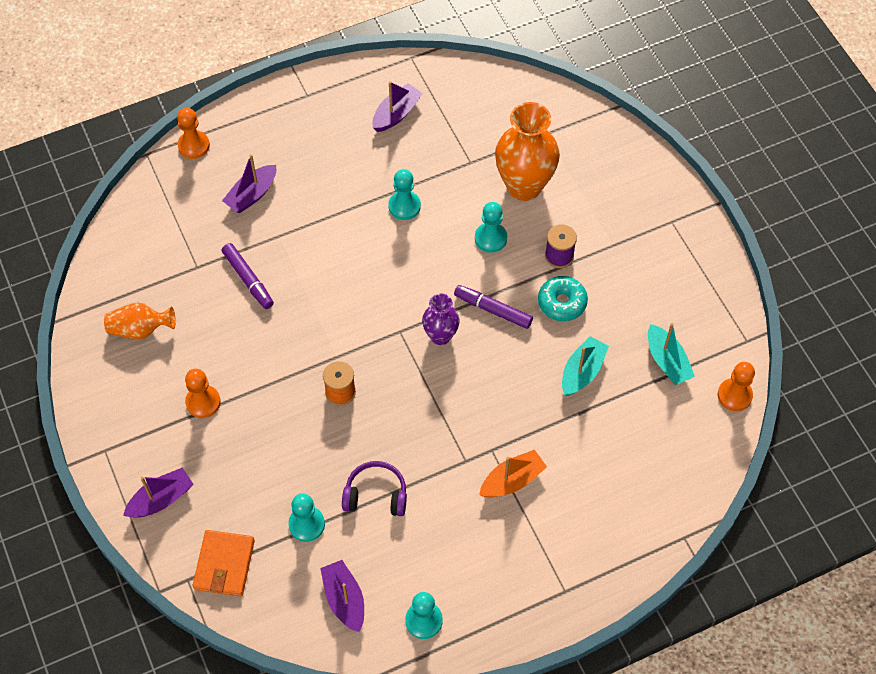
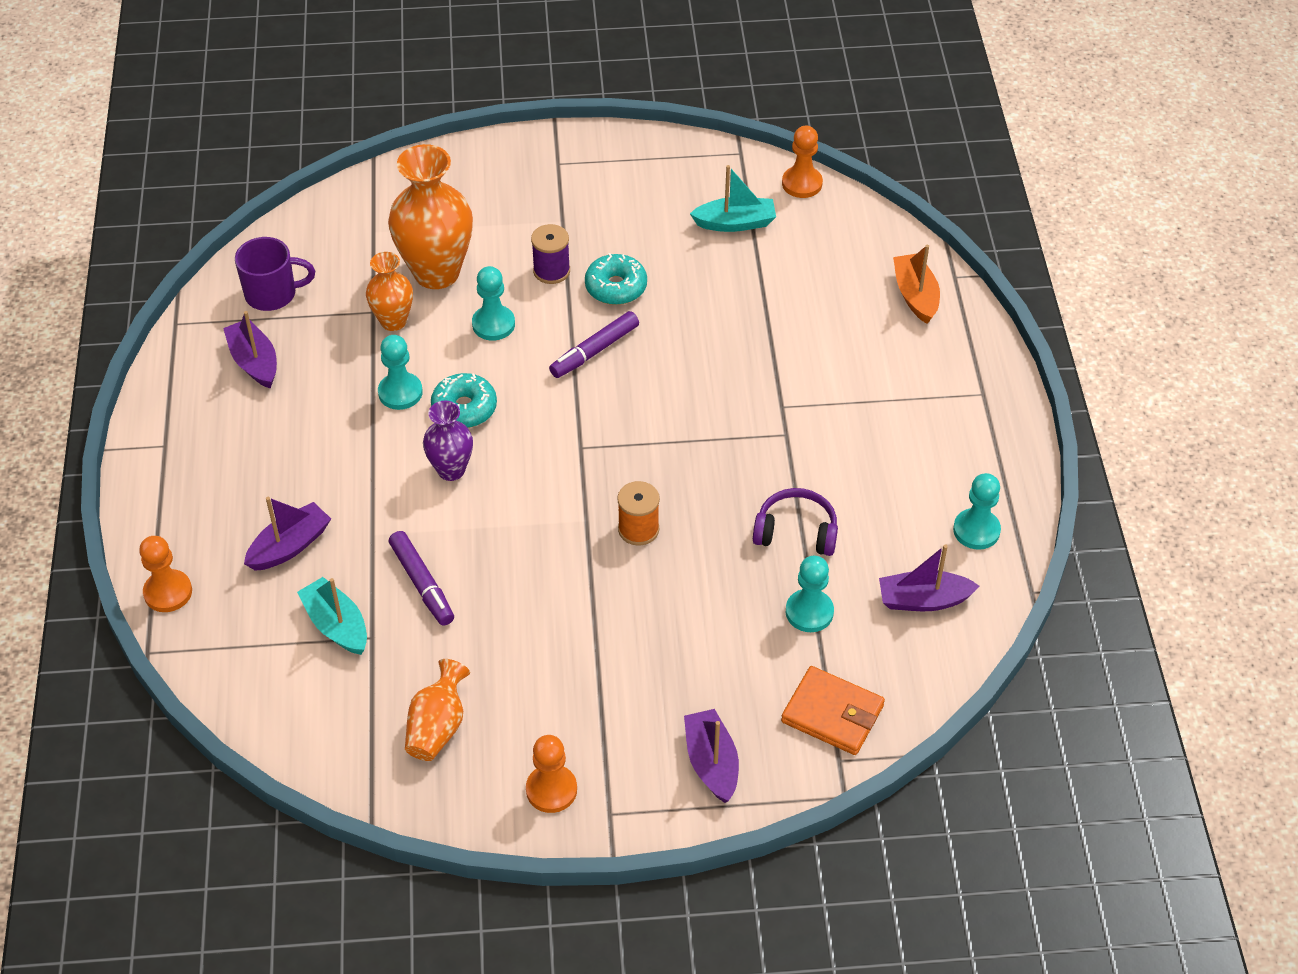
camera: 70 degrees left, 10 degrees down
orange pawn [185,369,221,418] -> orange pawn moved to [526,735,577,813]
purple marker [221,243,274,309] -> purple marker turned 75 degrees clockwise [389,531,454,626]
purple boat [222,154,276,213] -> purple boat turned 105 degrees counterclockwise [244,497,331,571]
purple headphones [342,461,407,516] -> purple headphones turned 75 degrees clockwise [753,488,838,556]
purple vase [422,294,460,345] -> purple vase moved to [423,401,473,481]
orange boat [479,450,547,498] -> orange boat moved to [893,245,940,324]
turquoise boat [562,336,609,396] -> turquoise boat moved to [297,577,367,655]
none -> purple mug [235,237,315,311]
none -> orange vase [366,252,413,331]
none -> turquoise donut [431,373,497,428]

